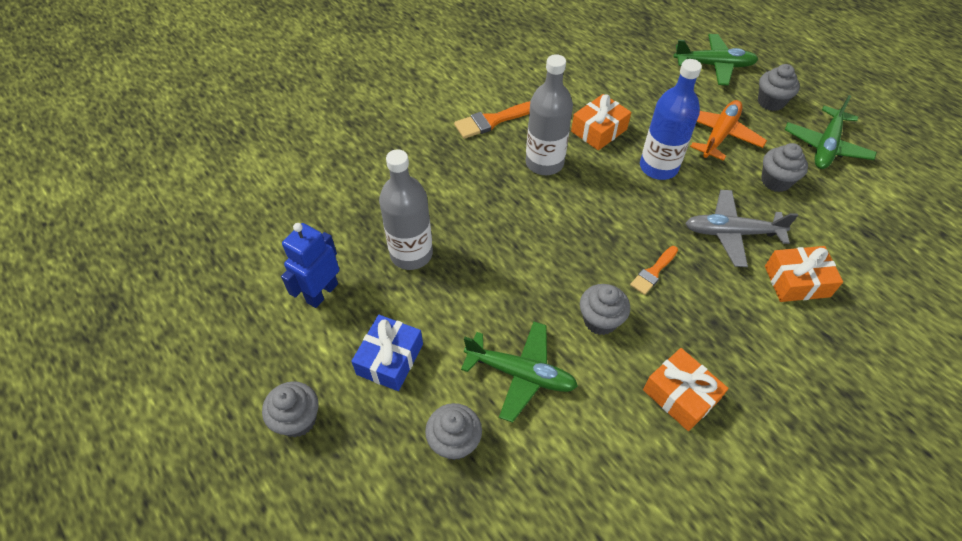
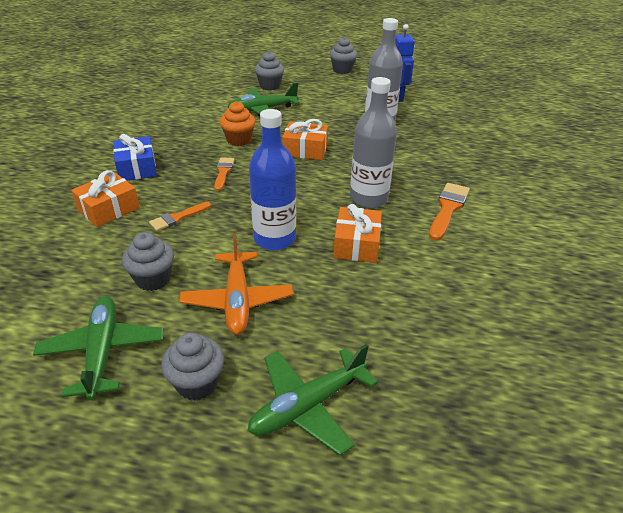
camera: 140 degrees right, 15 degrees down
blue gift [351,315,423,391] -> blue gift moved to [113,134,157,180]
grey cupcake [580,284,630,335] -> orange cupcake [220,101,256,146]
orange gift [643,348,729,431] -> orange gift moved to [282,119,328,160]
grey plane [685,190,798,267] -> orange brush [149,202,211,231]

